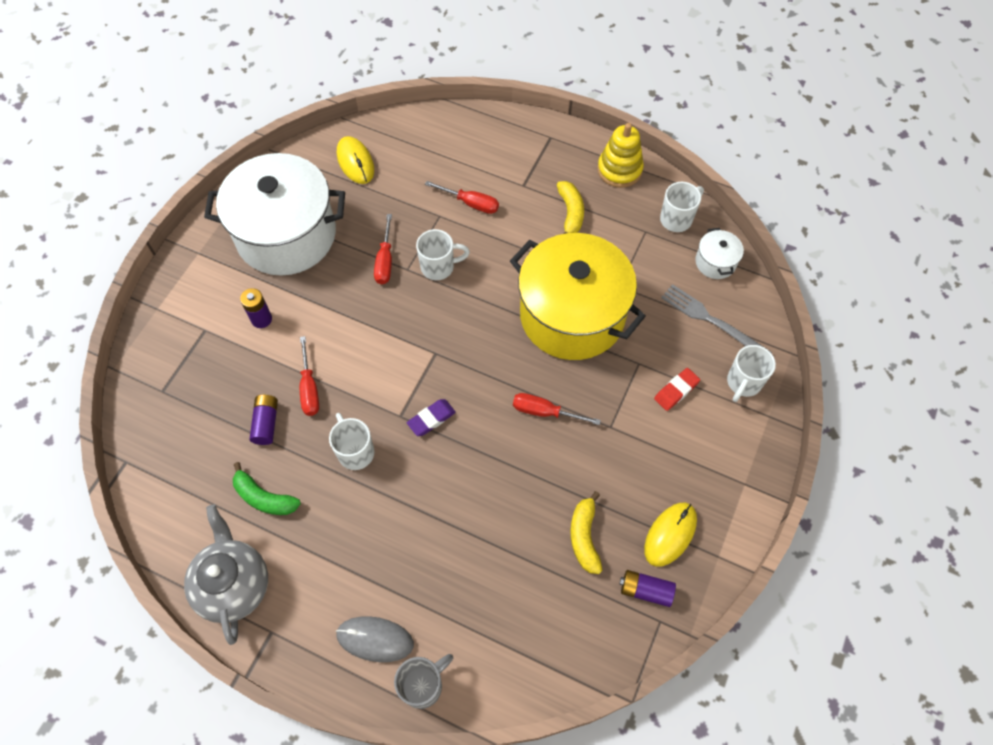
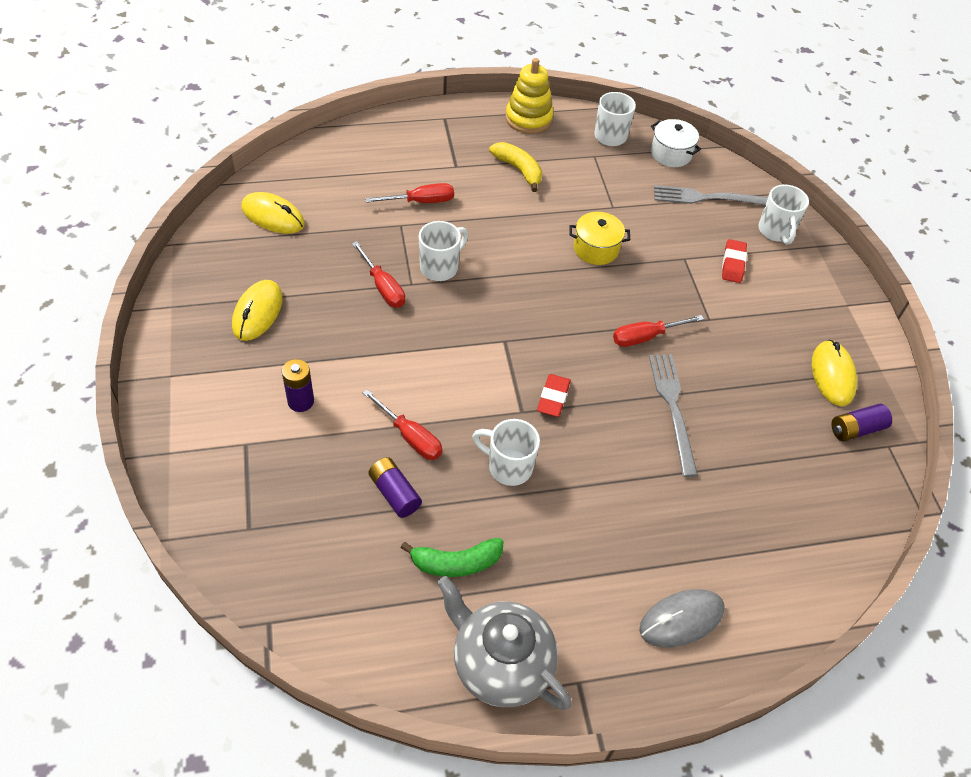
camera: 40 degrees left, 10 degrees down
white pot [204,153,345,276] -> yellow mouse [232,280,283,341]
grey mug [394,654,453,709] -> none
purple eraser [407,399,456,436] -> red eraser [537,374,571,417]
yellow pot [510,233,646,360] -> yellow pot [569,212,630,265], size x0.40
yellow banana [570,491,603,574] -> none
none -> grey fork [649,354,698,477]

